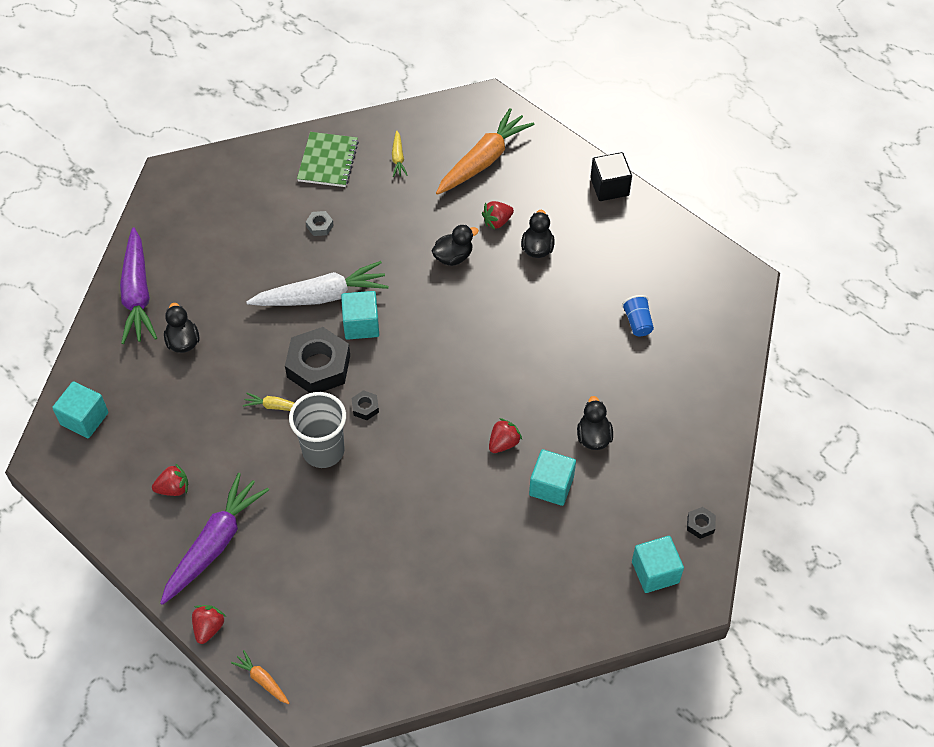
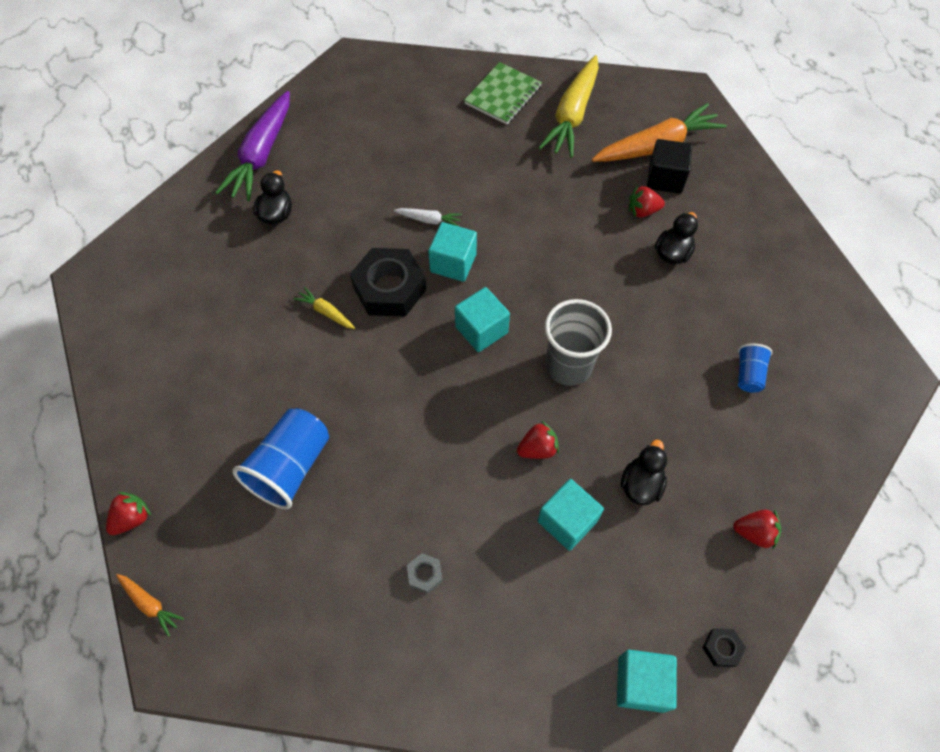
camera: 25 degrees right, 5 degrees up
turquoise cube [52,381,109,438] -> turquoise cube moved to [455,287,510,352]
red strawberry [152,463,188,496] -> red strawberry moved to [733,509,781,549]
purple carrot [160,473,269,605] -> none
orange carrot [231,650,289,704] -> orange carrot turned 150 degrees clockwise [116,574,184,637]
white carrot [246,261,388,306] -> white carrot [394,208,462,226], size x0.45
grey cup [289,392,346,468] -> grey cup moved to [545,299,612,386]
grey nut [306,211,334,236] -> grey nut moved to [407,553,443,594]
black nut [351,390,379,420] -> none
yellow carrot [392,130,408,177] -> yellow carrot [539,55,599,158], size x2.22
black duck [432,225,479,266] -> none
black cube [590,152,632,201] -> black cube moved to [647,139,693,194]
none -> blue cup [232,408,329,509]

